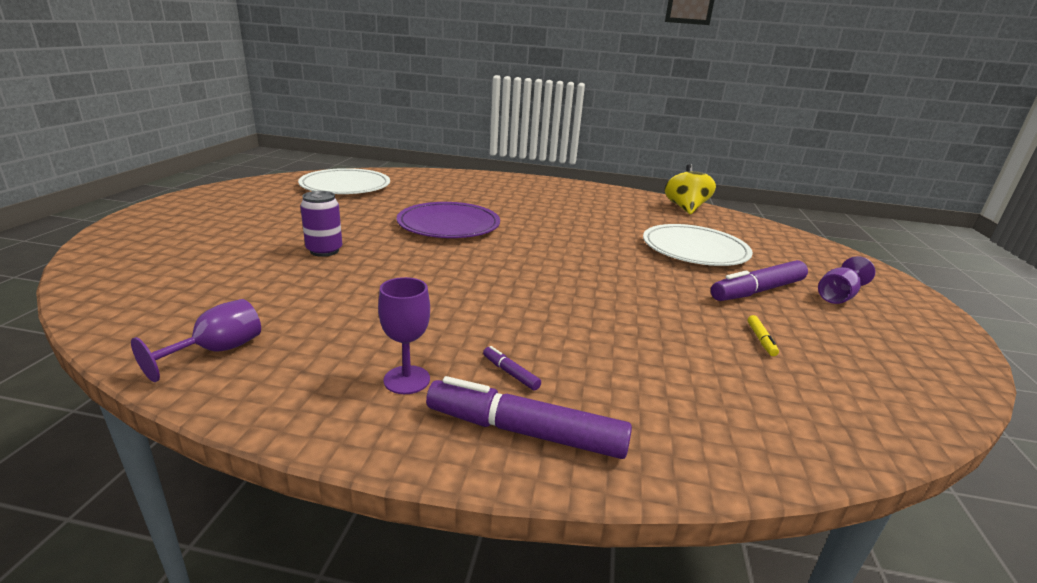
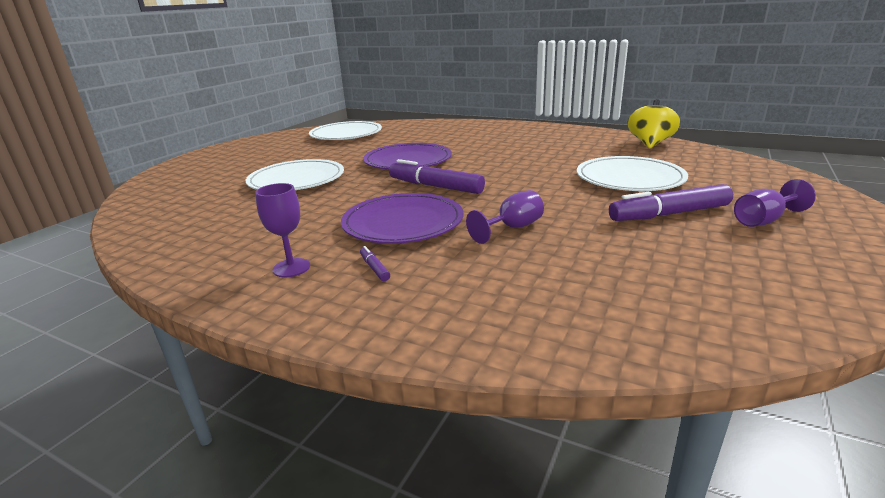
camera: 20 degrees right, 0 degrees up
purple goblet [131,299,261,382] -> purple goblet moved to [466,190,544,244]
purple can [300,191,342,257] -> white plate [246,159,344,190]
purple marker [426,376,632,459] -> purple marker moved to [389,159,485,194]
yellow marker [747,315,779,356] -> none
none -> purple plate [341,193,464,244]

